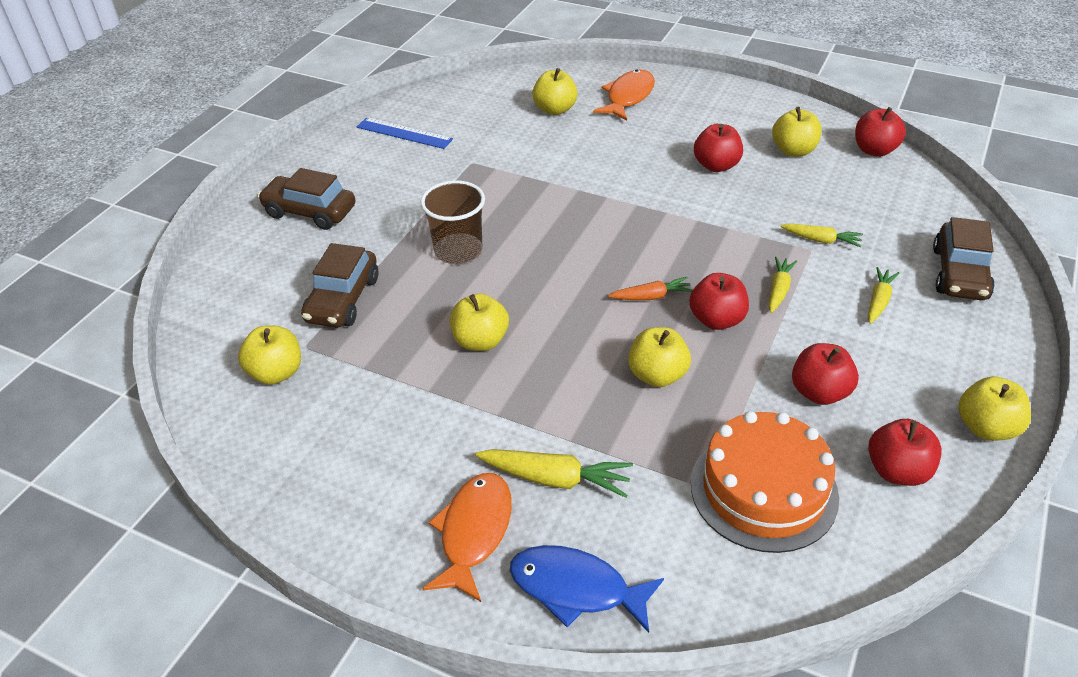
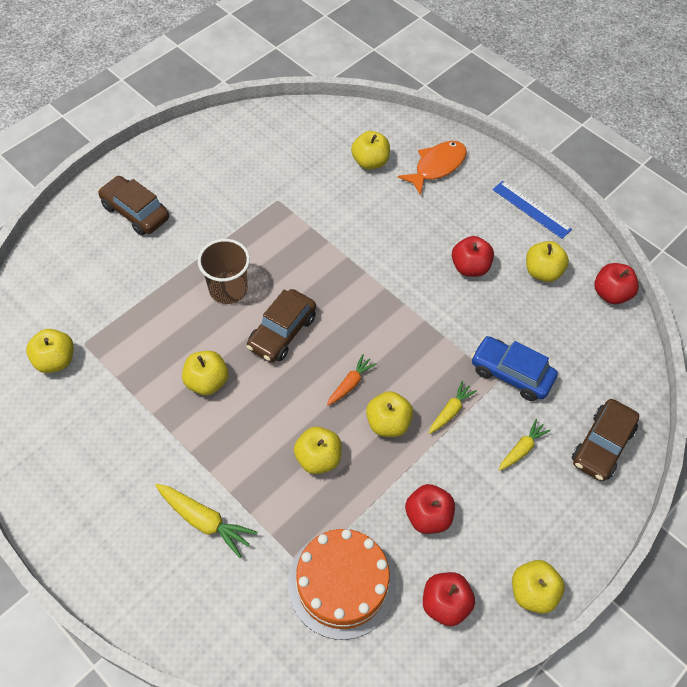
camera: 15 degrees right, 15 degrees up
brown car [301,243,378,327] -> brown car moved to [246,289,316,362]
blue ruler [357,118,453,149] -> blue ruler moved to [493,181,572,239]
orange fish [423,473,512,602] -> none
blue fish [510,545,664,633] -> none
orange carrot [608,277,693,300] -> orange carrot turned 60 degrees counterclockwise [327,354,377,406]
red apple [689,273,749,330] -> yellow apple [366,391,413,437]
yellow carrot [780,224,863,247] -> blue car [471,336,558,401]

